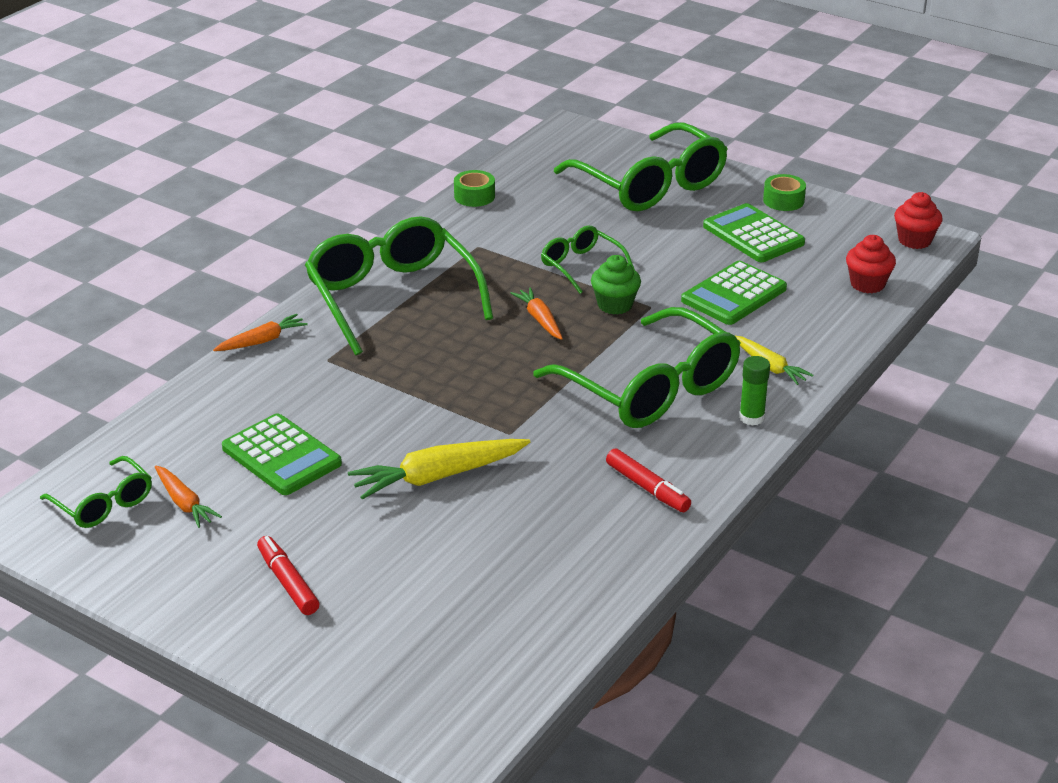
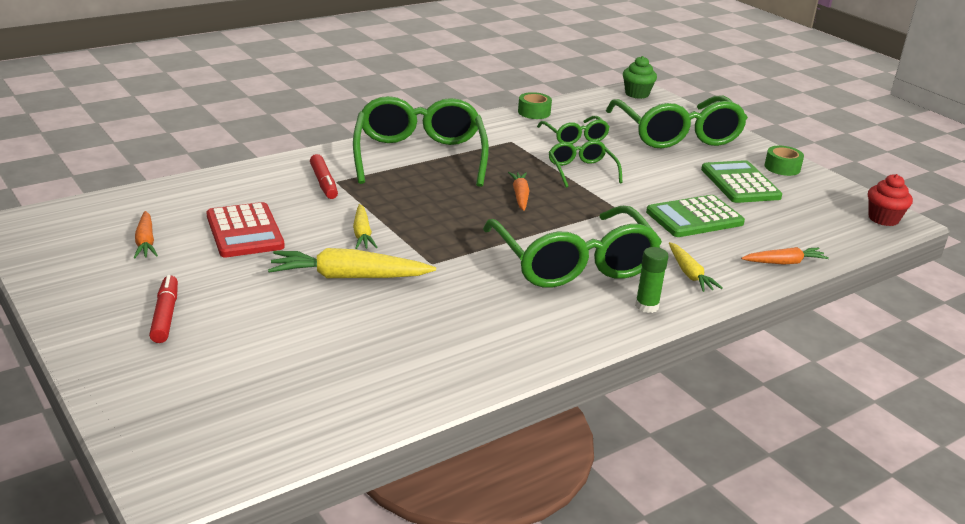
camera: 20 degrees right, 5 degrees down
green glasses [40,456,152,528] -> green glasses moved to [537,116,610,144]
orange carrot [213,314,308,351] -> orange carrot moved to [741,247,829,265]
green calculator [222,413,342,495] -> red calculator [207,202,285,257]
green cupcake [591,255,641,315] -> green cupcake moved to [623,56,657,99]
red marker [606,449,691,512] -> red marker moved to [310,154,338,199]
red cupcake [846,235,896,293] -> none
none -> yellow carrot [353,204,378,249]

